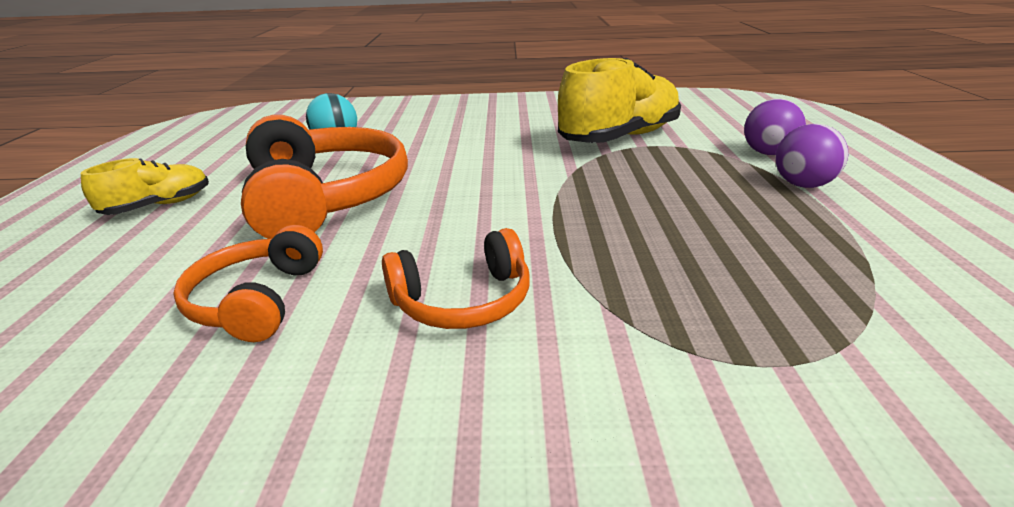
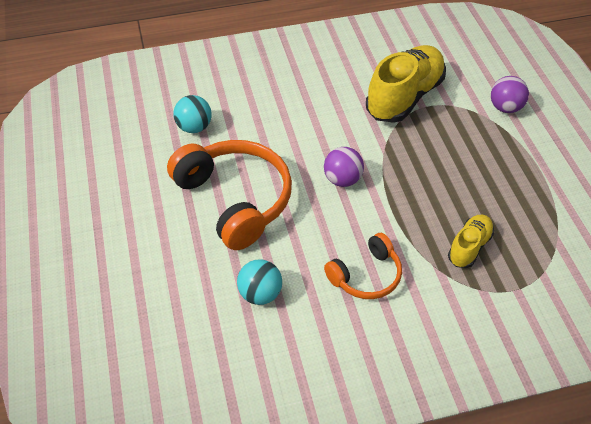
camera: 15 degrees left, 20 degrees up
yellow shoe [81,158,209,215] -> yellow shoe moved to [448,215,494,268]
orange headphones [173,225,323,342] -> turquoise ball [237,259,282,305]
purple ball [776,124,848,188] -> purple ball moved to [324,147,364,187]

